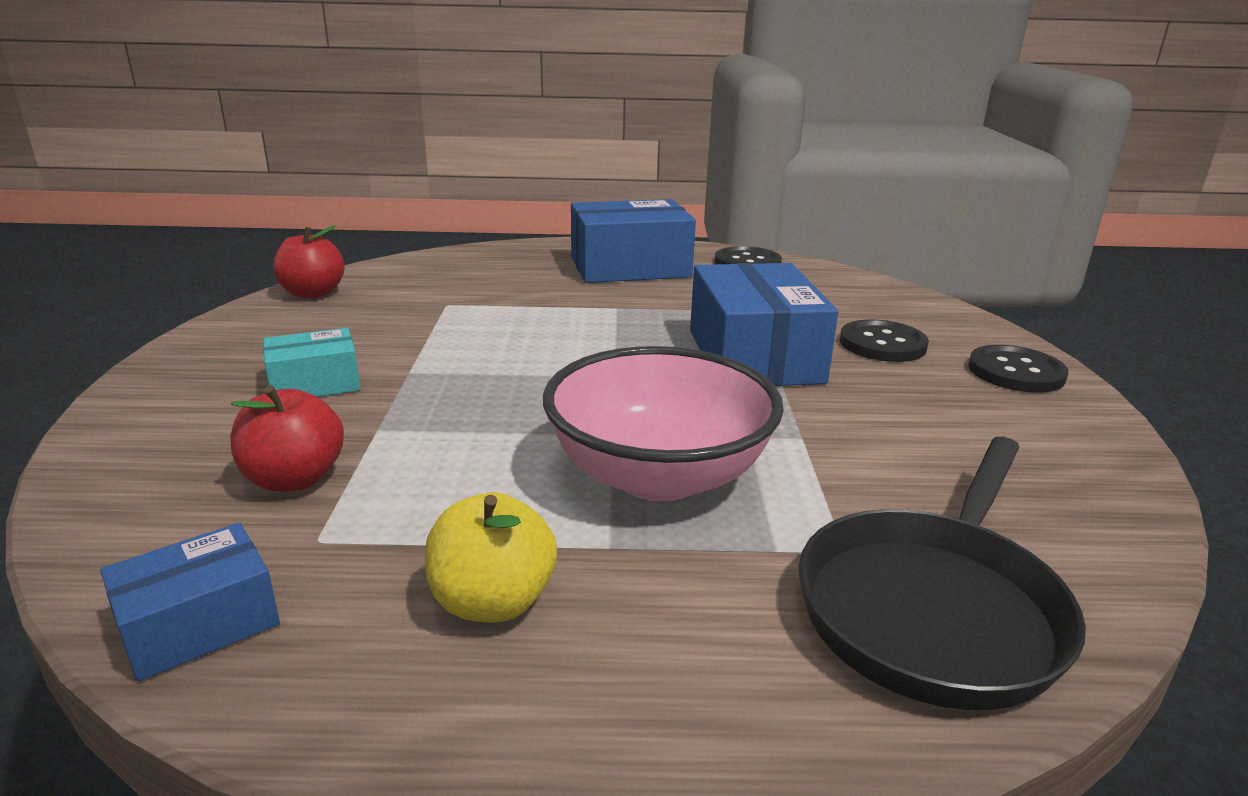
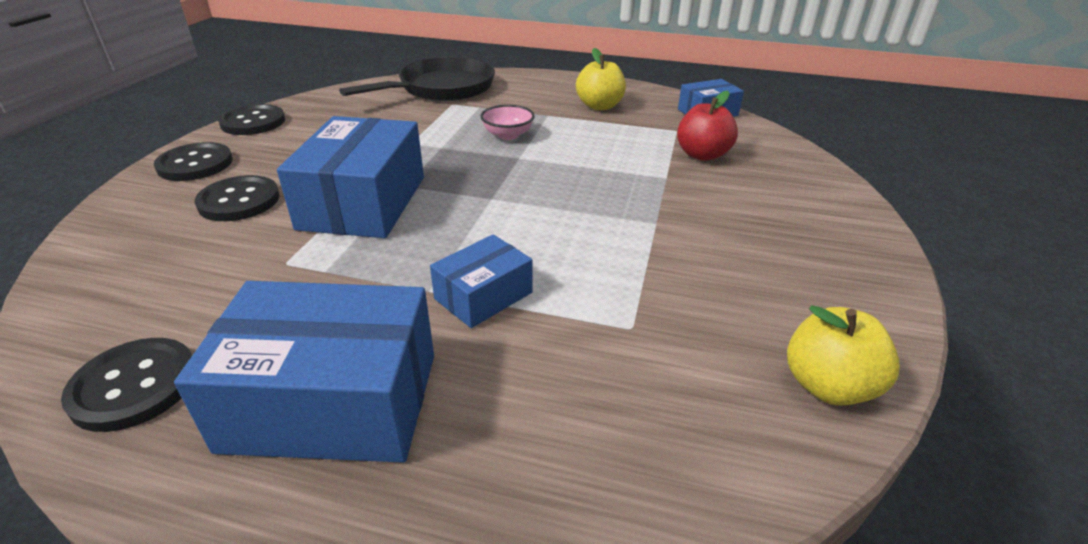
camera: 165 degrees left, 10 degrees up
turquoise box [263,328,360,397] -> none
red apple [273,225,345,298] -> yellow apple [787,305,900,406]
pink bowl [543,346,784,501] -> pink bowl [480,105,535,140], size x0.44
none -> black button [218,104,285,135]
none -> blue box [430,234,533,328]

